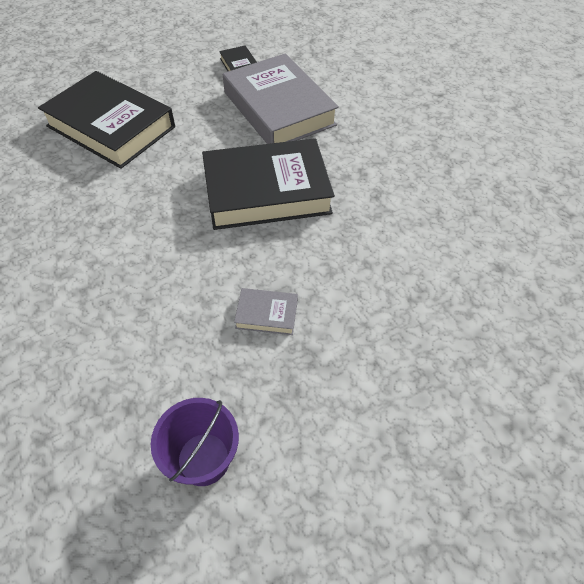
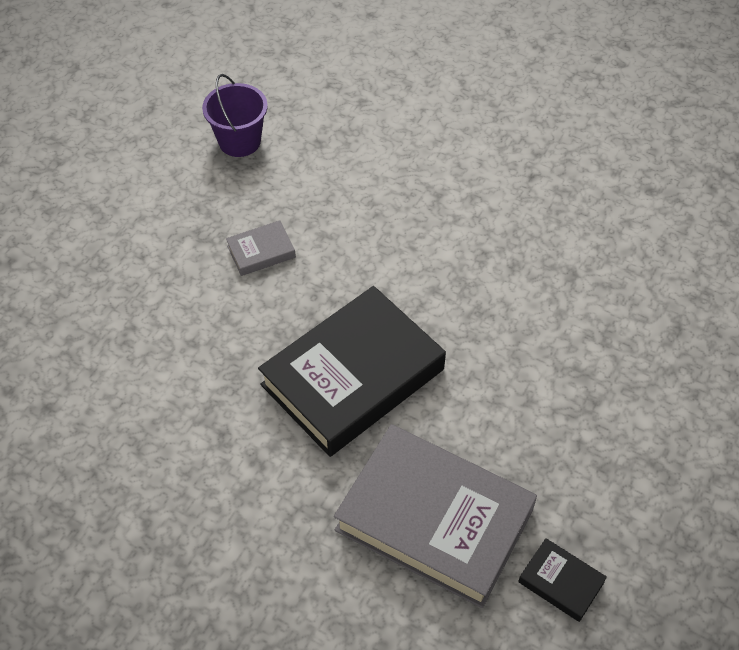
camera: 150 degrees right, 0 degrees up
black book [38,71,175,169] -> none

